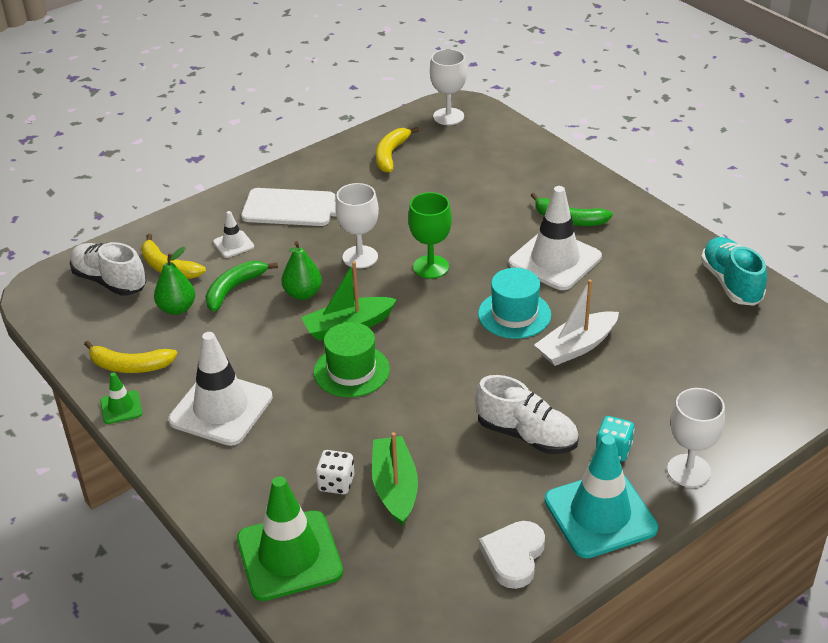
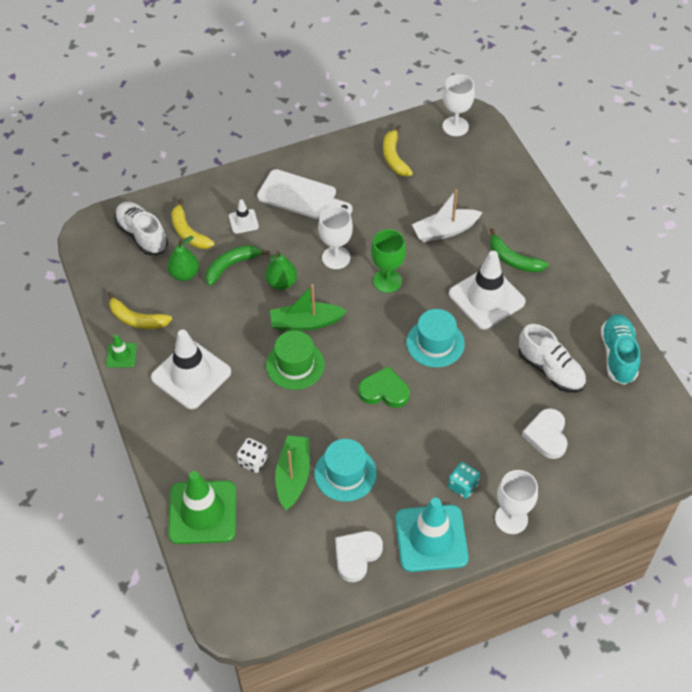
camera: 15 degrees right, 15 degrees up
yellow banana [376,127,419,173] -> yellow banana turned 45 degrees counterclockwise [383,125,413,176]
white shoe [475,375,579,454] -> white shoe moved to [518,324,586,393]
white boat [534,279,619,366] -> white boat moved to [412,189,483,242]
none -> turquoise hat [314,439,377,502]
none -> green heart [359,366,410,408]
none -> white heart [522,408,568,459]

